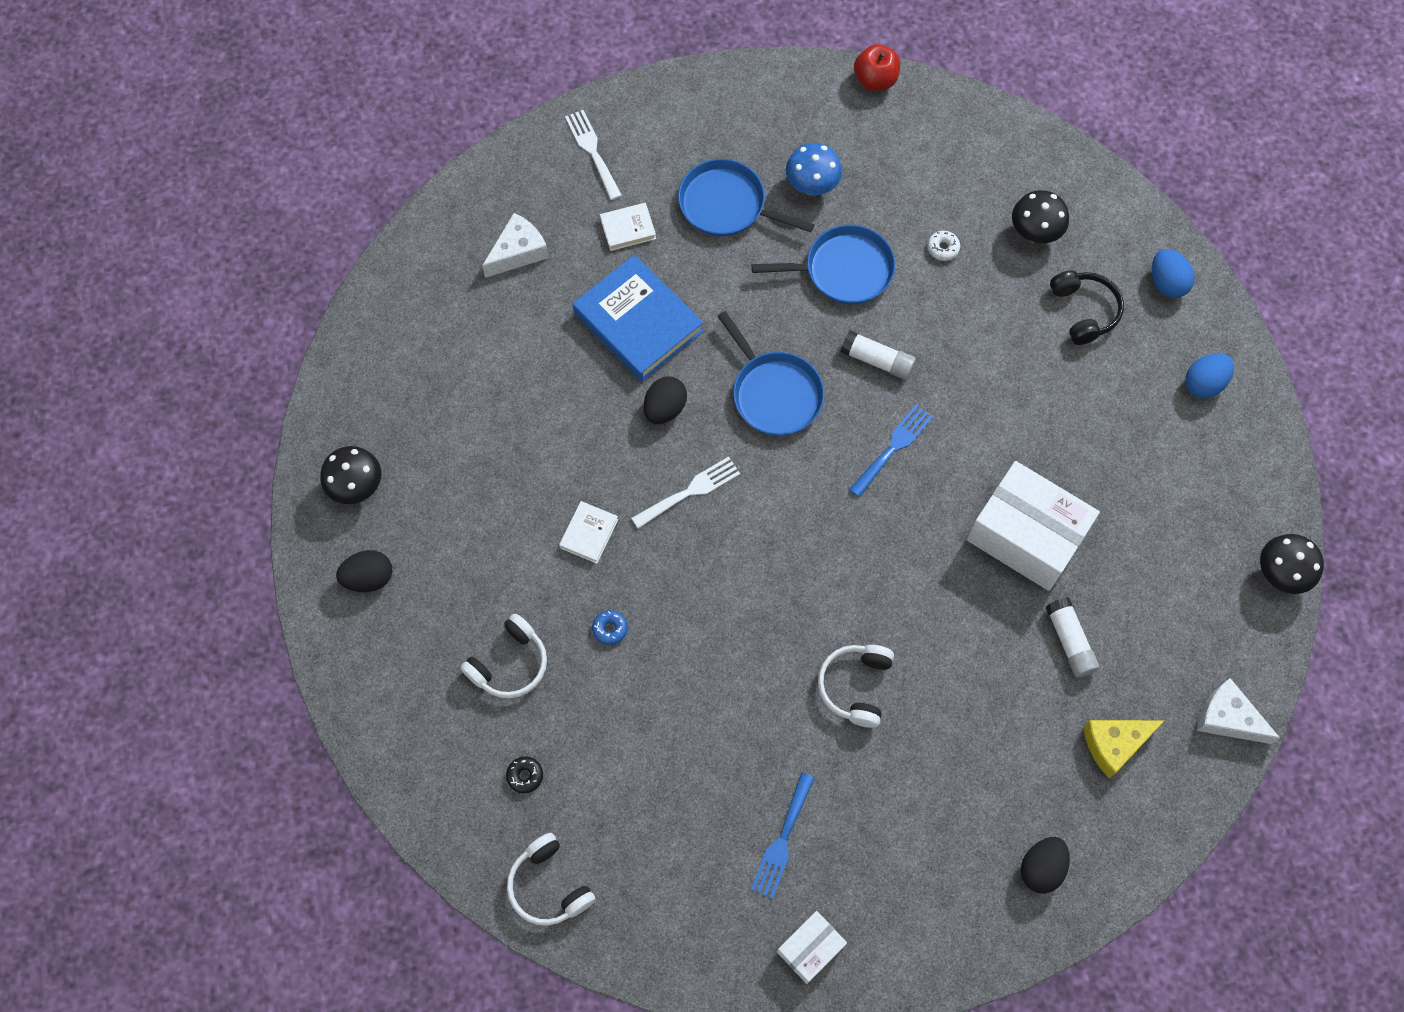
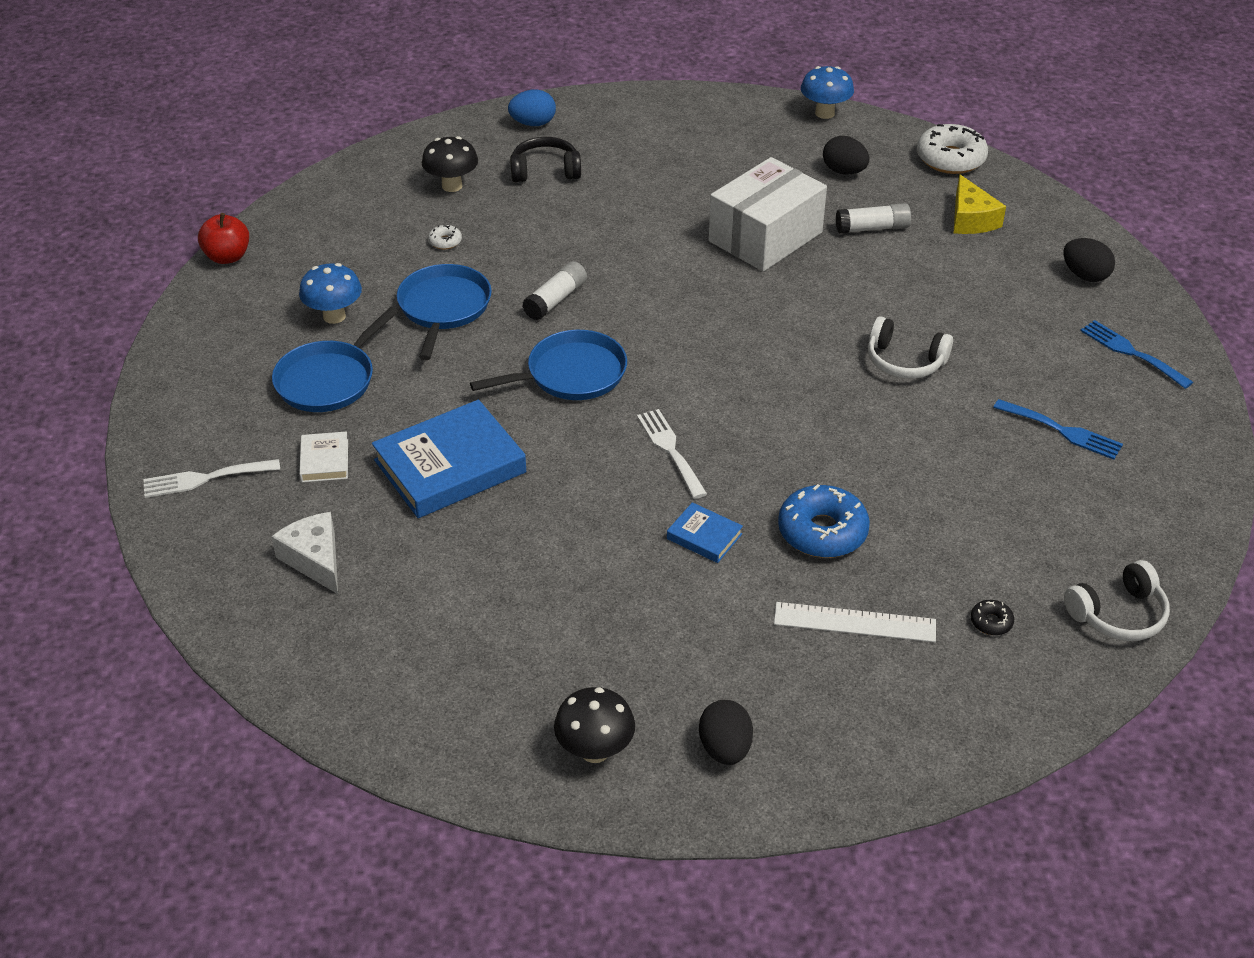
camera: 80 degrees left, 25 degrees down
white headphones [460,613,547,698] -> white ruler [774,602,936,642]
white book [559,501,618,564] -> blue book [667,502,743,563]
blue donut [592,610,628,645] -> blue donut [778,484,870,558], size x2.22
black egg [644,376,687,424] -> black egg moved to [823,136,869,175]
white box [777,911,847,984] -> none
blue fork [849,405,933,497] -> blue fork moved to [1080,320,1193,389]
blue egg [1186,353,1234,398] -> none
white cheese [1197,678,1280,744] -> white donut [917,124,988,174]
black mushroom [1260,534,1324,594] -> blue mushroom [801,66,854,119]

